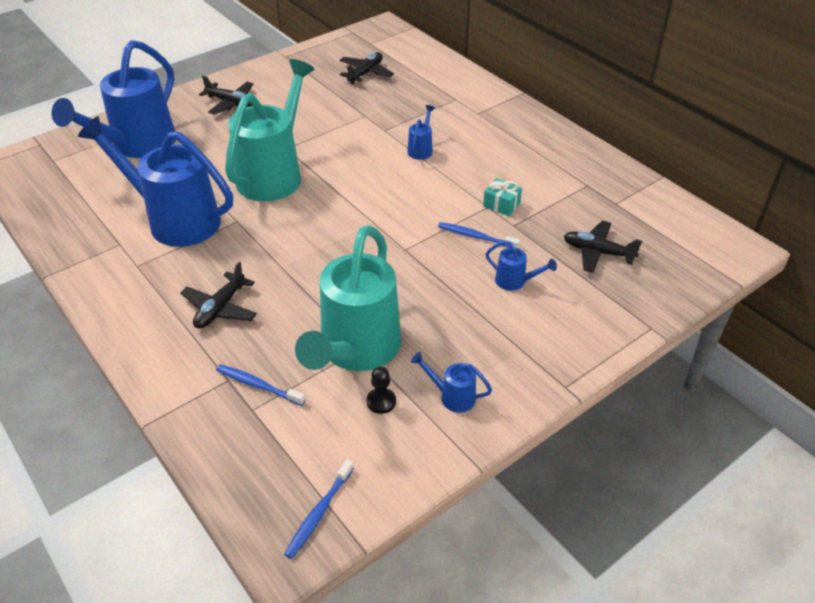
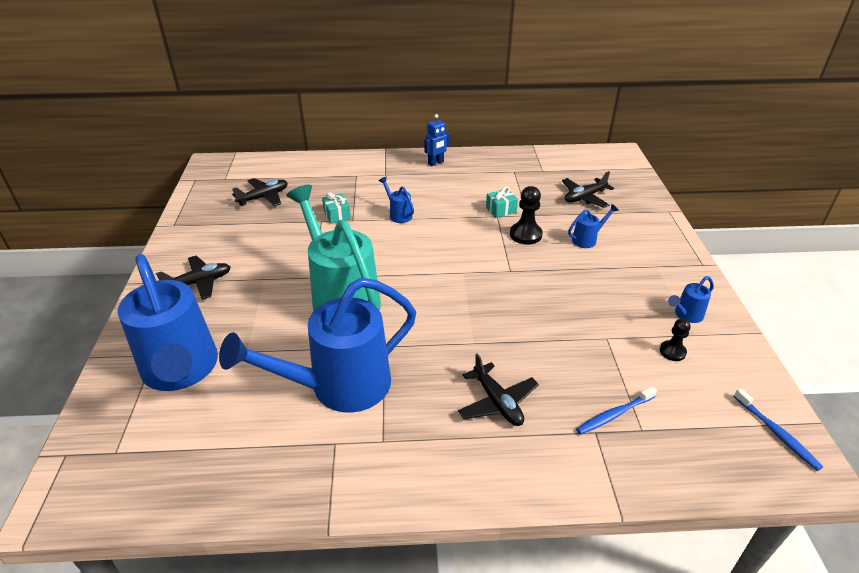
camera: 55 degrees left, 5 degrees down
turquoise watering can [295,225,401,371] -> none
black plane [339,52,394,85] -> black plane turned 75 degrees clockwise [232,178,288,206]
blue toothbrush [438,222,520,248] -> black pawn [510,186,543,244]
none -> turquoise gift [322,192,351,224]
none -> blue robot [424,114,449,166]

